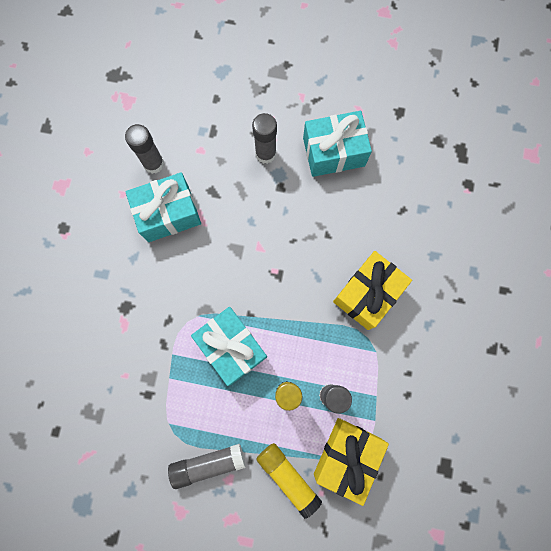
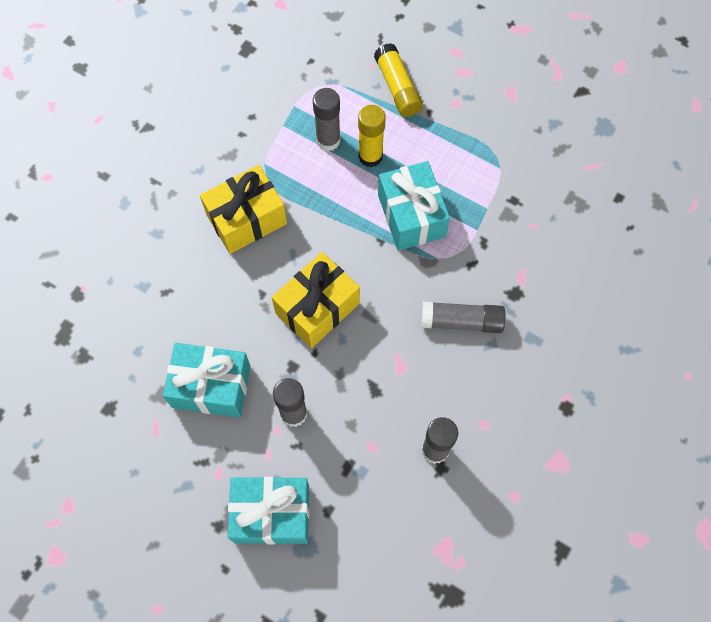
camera: 160 degrees left, 10 degrees down
turquoise gift [125,172,201,242] -> turquoise gift moved to [227,477,310,544]
grey glue stick [168,444,246,489] -> grey glue stick moved to [421,301,505,333]
yellow gift [314,418,389,506] -> yellow gift moved to [272,252,360,348]

